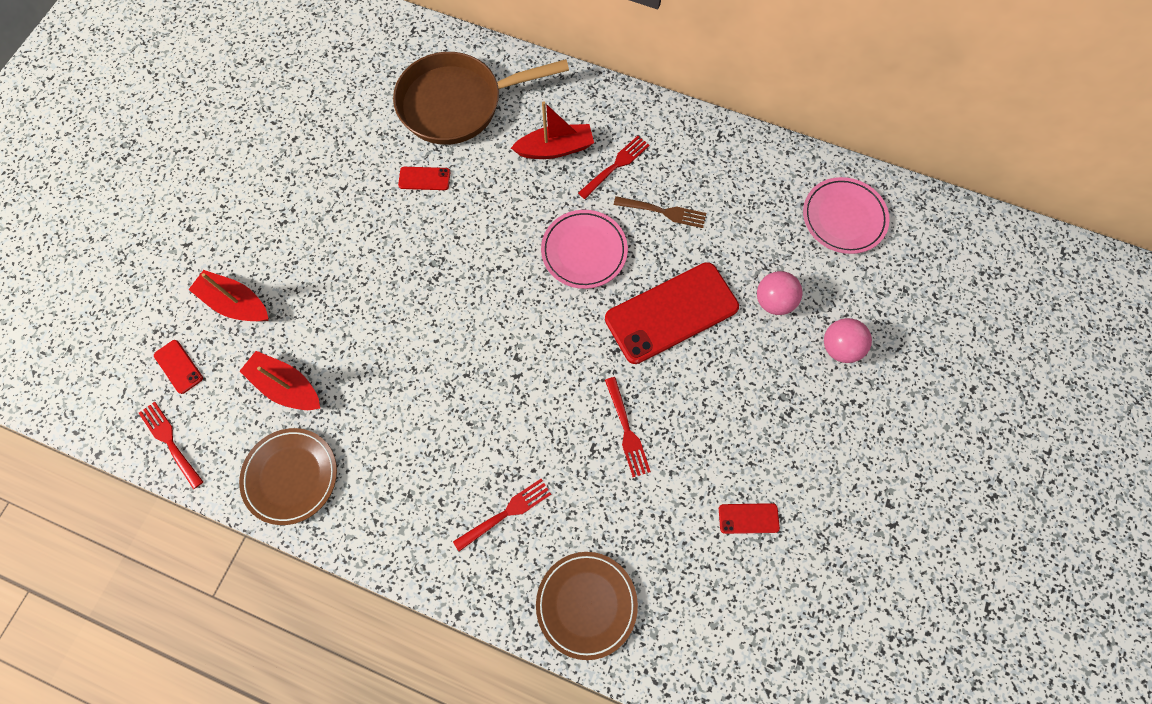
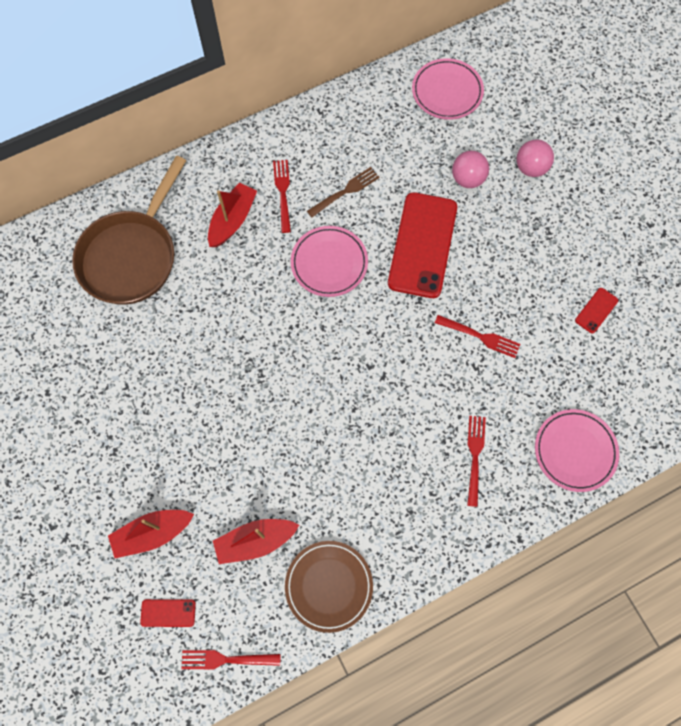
camera: 50 degrees left, 0 degrees up
red phone [398,167,450,190] -> none
brown plate [536,552,638,660] -> pink plate [535,409,619,492]

